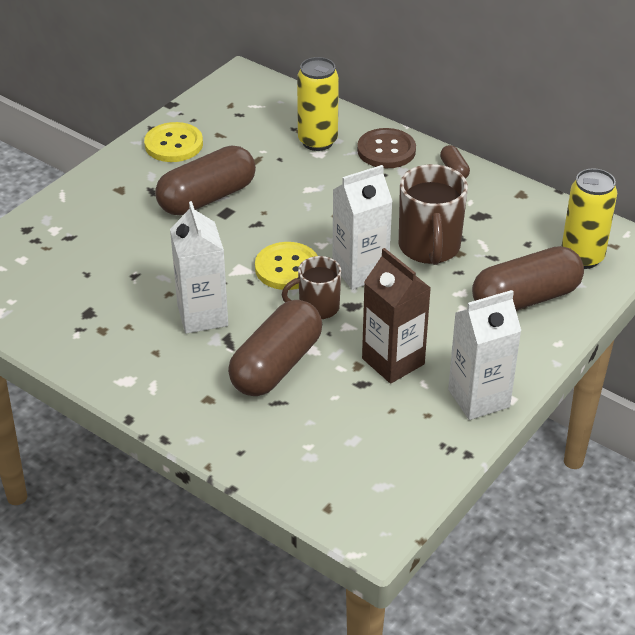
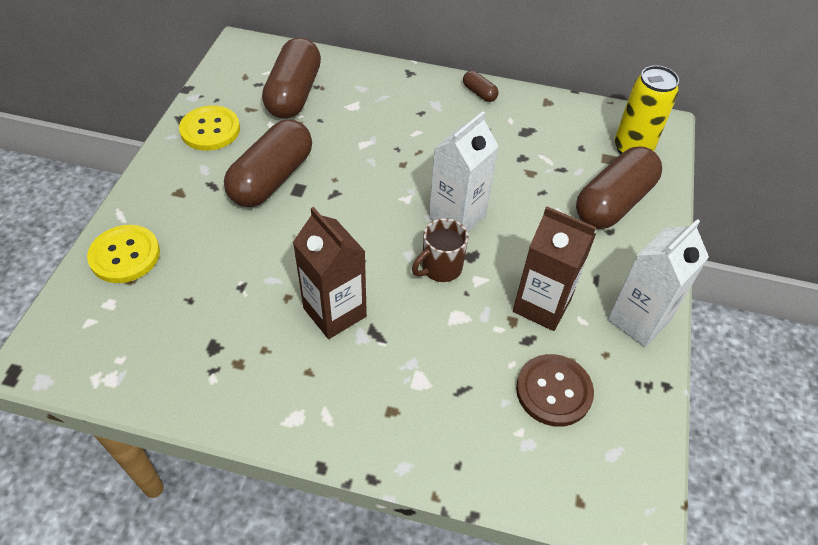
camera: 25 degrees left, 10 degrees up
white carton [170,201,228,334] -> brown carton [293,207,367,339]
brown capsule [228,300,322,396] -> brown capsule moved to [262,37,321,119]
yellow button [255,242,318,290] -> yellow button moved to [87,225,160,283]
yellow can [297,57,339,151] -> none
brown button [357,128,416,168] -> brown button moved to [516,354,594,427]
brown mug [399,164,468,265] -> none

